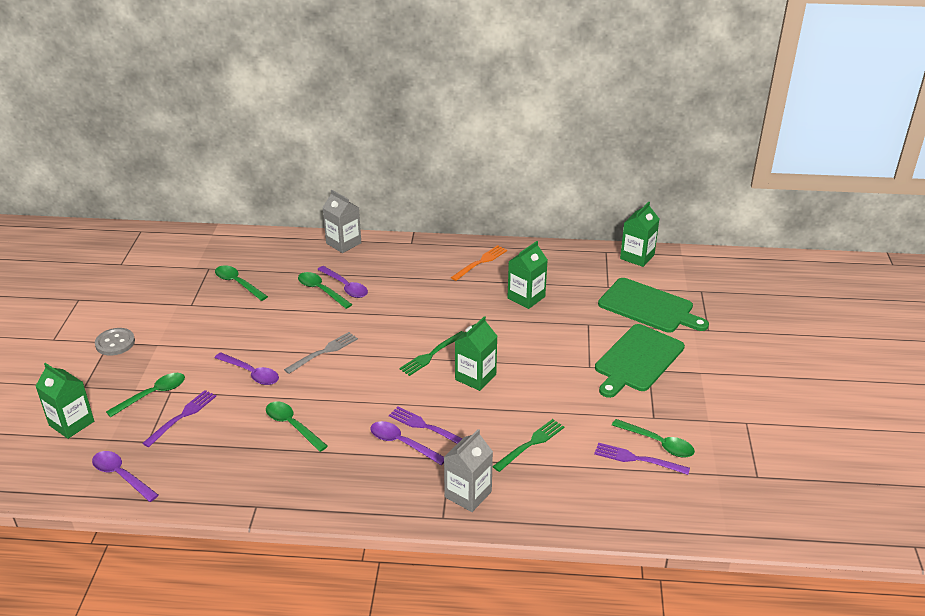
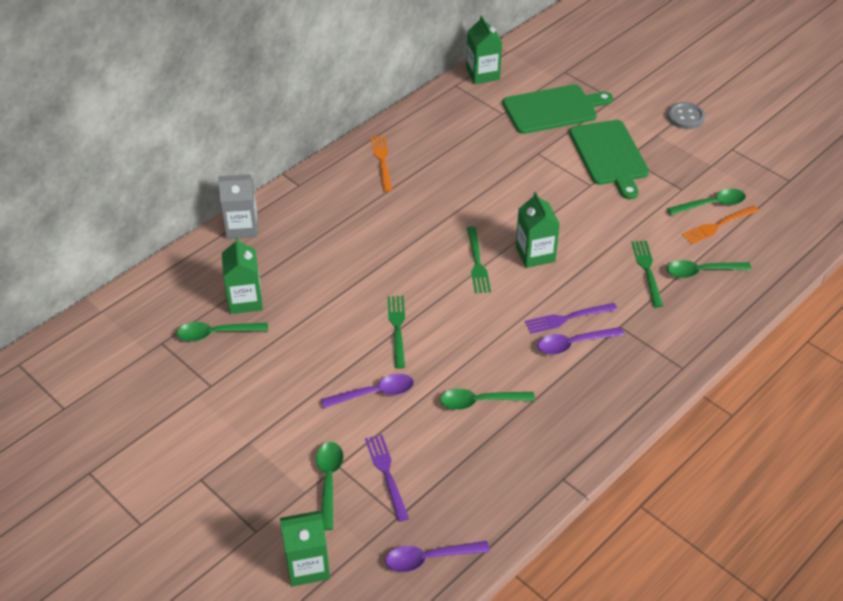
camera: 50 degrees left, 10 degrees up
grey button [95,328,135,356] -> grey button moved to [667,102,705,129]
grey fork [284,332,358,374] -> green fork [387,296,405,369]
green spoon [298,272,353,309] -> green spoon moved to [666,260,752,278]
purple spoon [317,266,368,298] -> none
grey carton [444,429,493,512] -> none
green carton [507,241,548,309] -> green carton moved to [222,237,263,314]
purple fork [594,442,690,475] -> orange fork [682,206,759,244]

